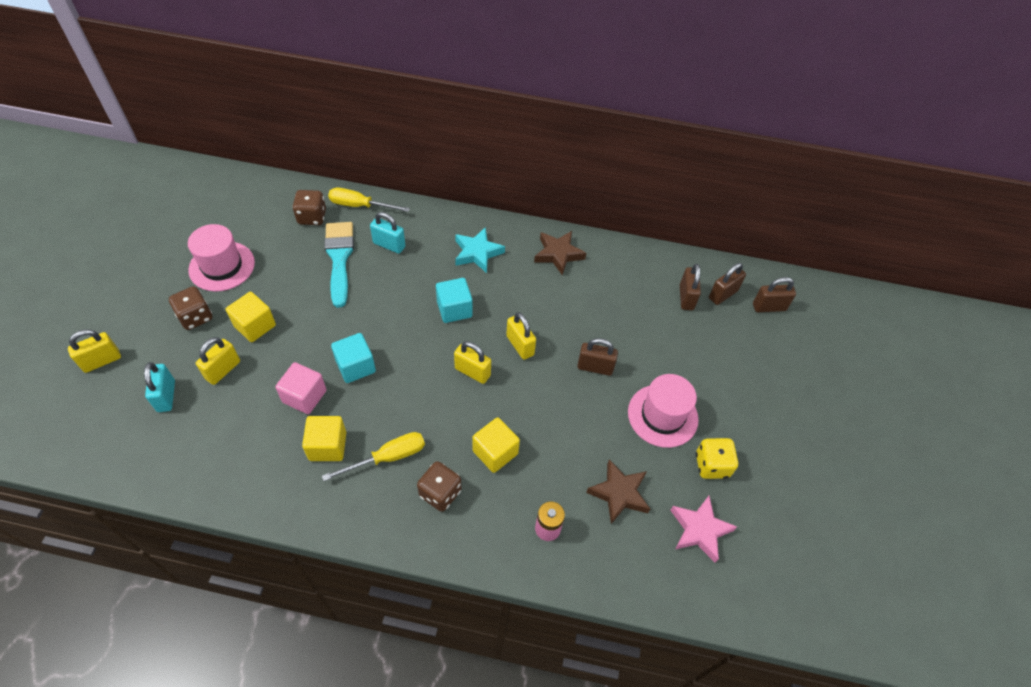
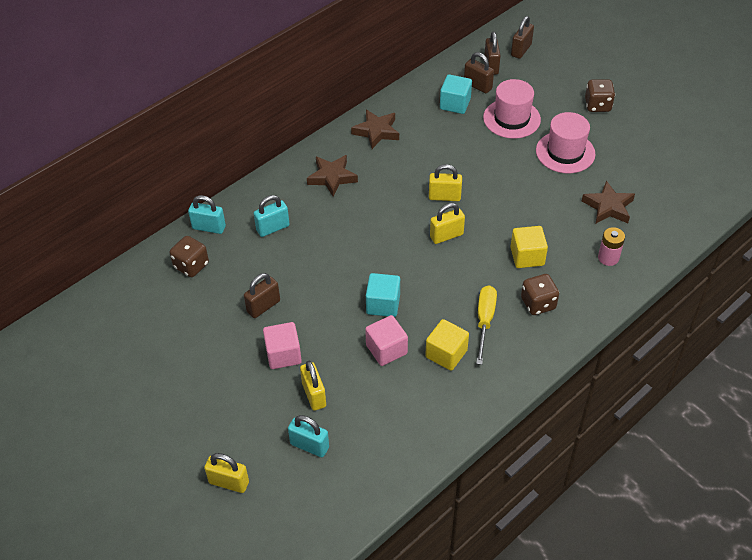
camera: 50 degrees left, 5 degrees down
yellow padlock [68,329,121,373] -> yellow padlock turned 75 degrees counterclockwise [204,453,249,493]
brown dice [169,286,212,330] -> brown dice moved to [585,79,615,112]
pink hat [188,224,255,292] -> pink hat moved to [483,79,541,139]
yellow cube [226,292,276,342] -> pink cube [263,322,302,369]
turquoise brush [324,222,354,308] -> none
yellow screwdriver [328,188,410,212] -> turquoise padlock [188,195,226,234]
turquoise cube [436,278,473,323] -> turquoise cube moved to [440,74,472,114]
turquoise star [455,227,505,273] -> brown star [307,155,358,197]
brown padlock [577,338,618,376] -> brown padlock moved to [244,273,280,318]
pink star [670,496,737,563] -> none
yellow dice [696,438,738,479] -> none

